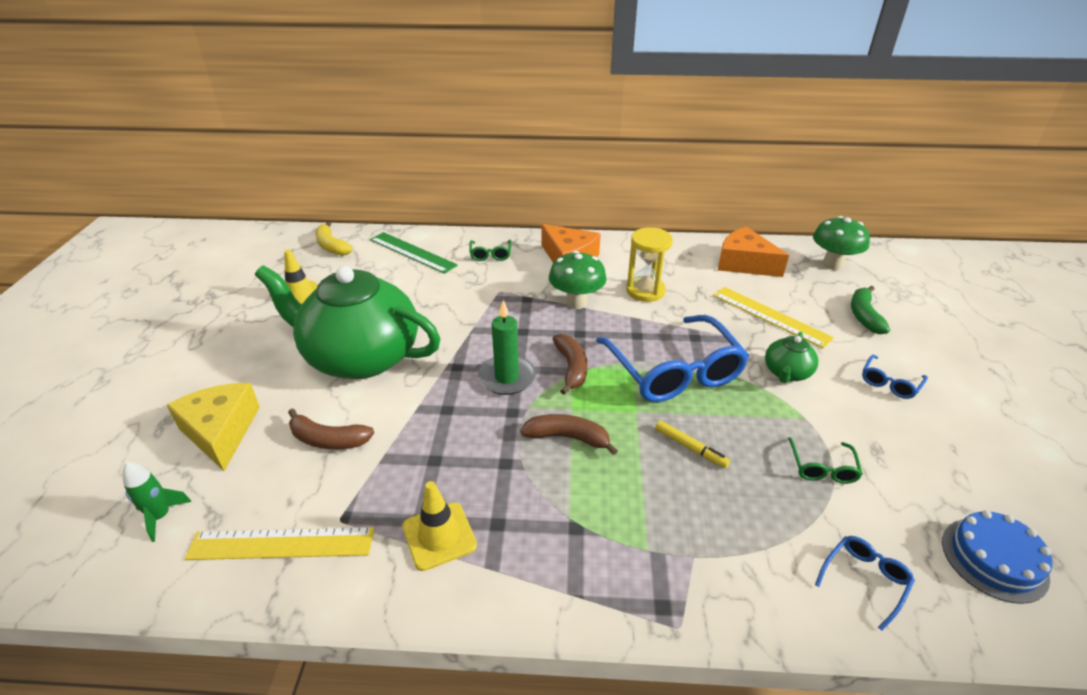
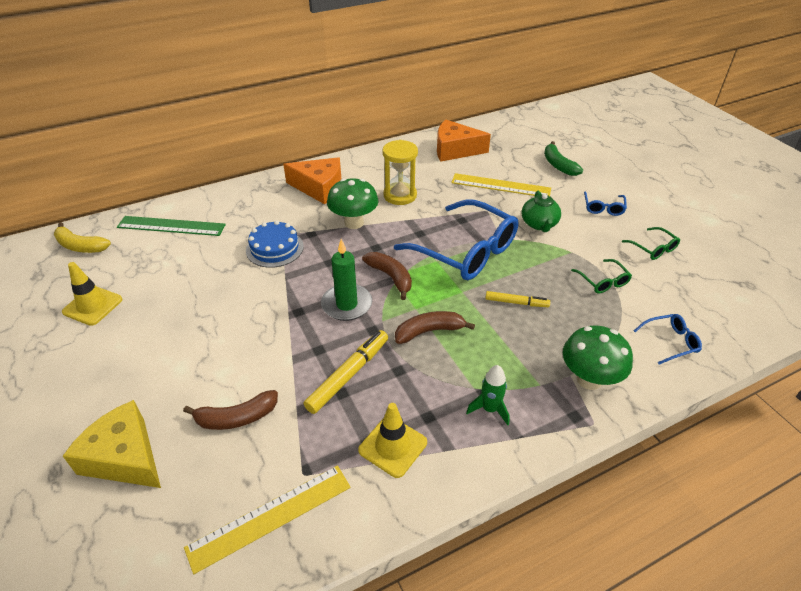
camera: 30 degrees left, 5 degrees up
green rocket [122,462,192,542] -> green rocket moved to [466,365,510,425]
green teapot [255,265,440,379] -> none
green glasses [469,240,512,261] -> green glasses moved to [622,227,680,260]
green mushroom [813,216,870,270] -> green mushroom moved to [563,325,633,390]
blue glasses [815,536,915,631] -> blue glasses turned 60 degrees clockwise [634,314,702,365]
blue cake [942,510,1053,604] -> blue cake moved to [246,220,304,268]
none -> yellow marker [304,330,388,414]

